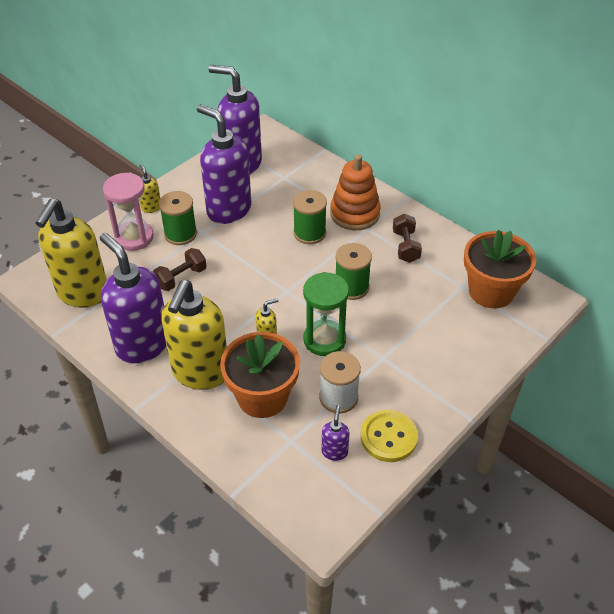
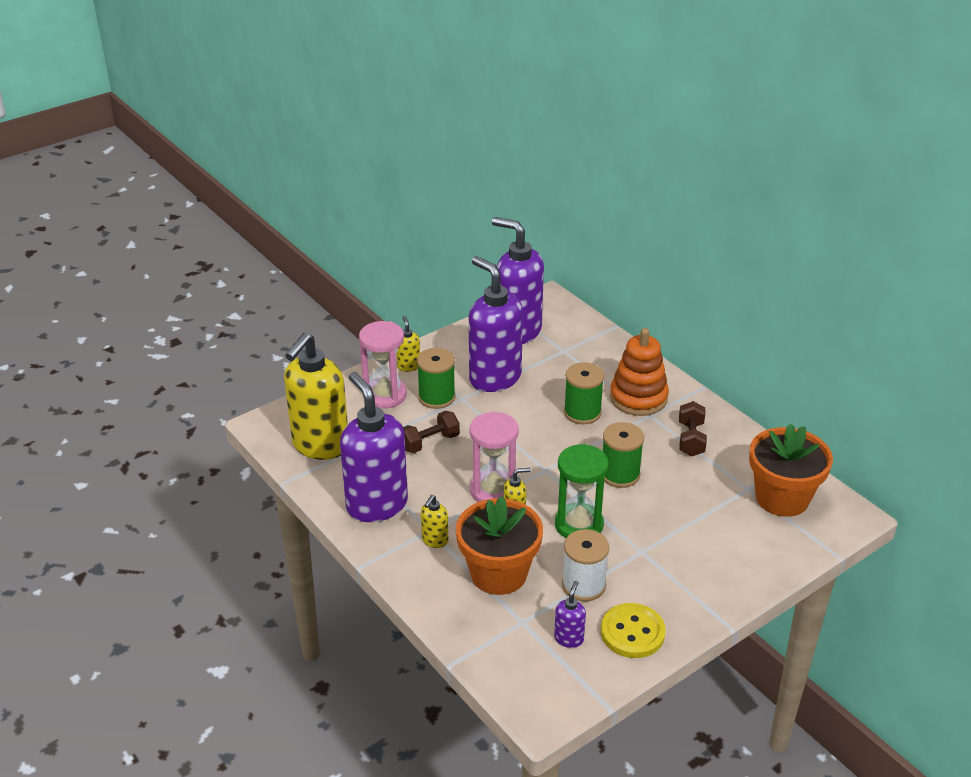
camera: 10 degrees right, 10 degrees down
yellow soap dispenser [161,280,227,390] -> yellow soap dispenser [421,495,448,548], size x0.42
none -> pink hourglass [470,411,519,502]

